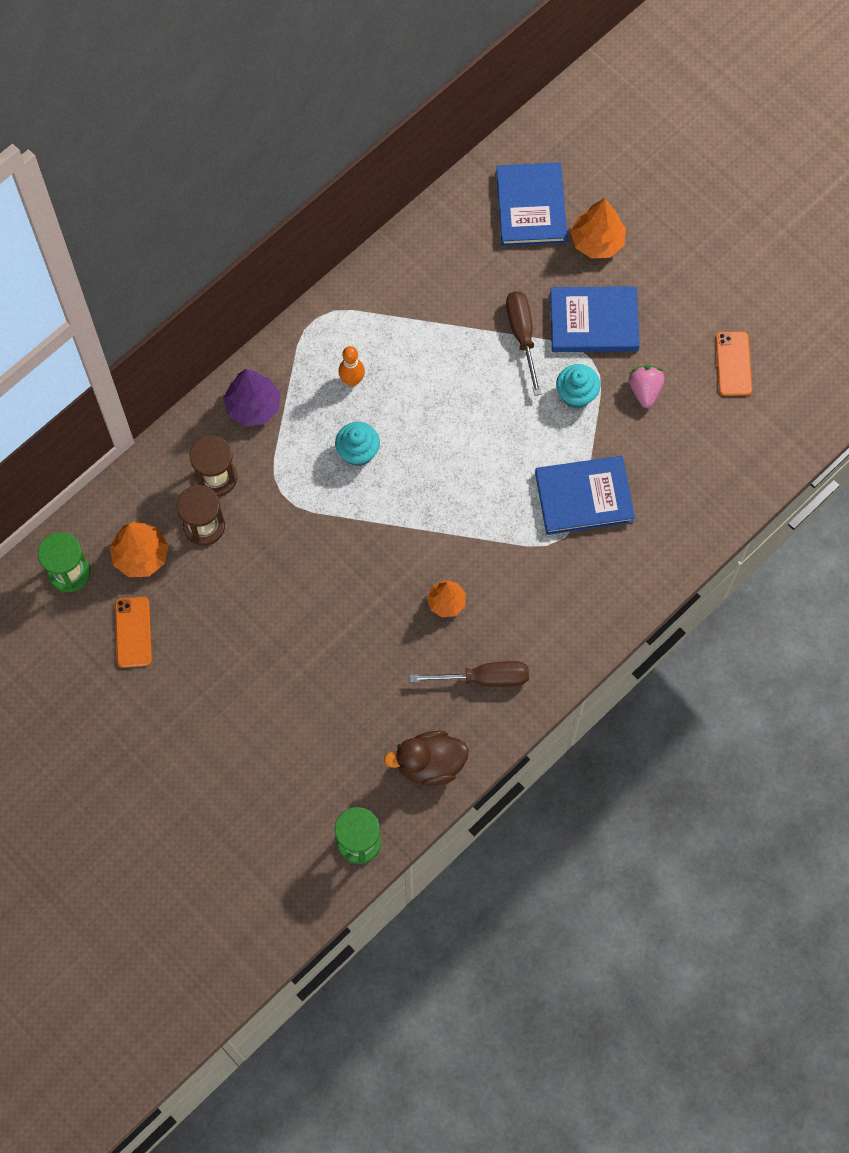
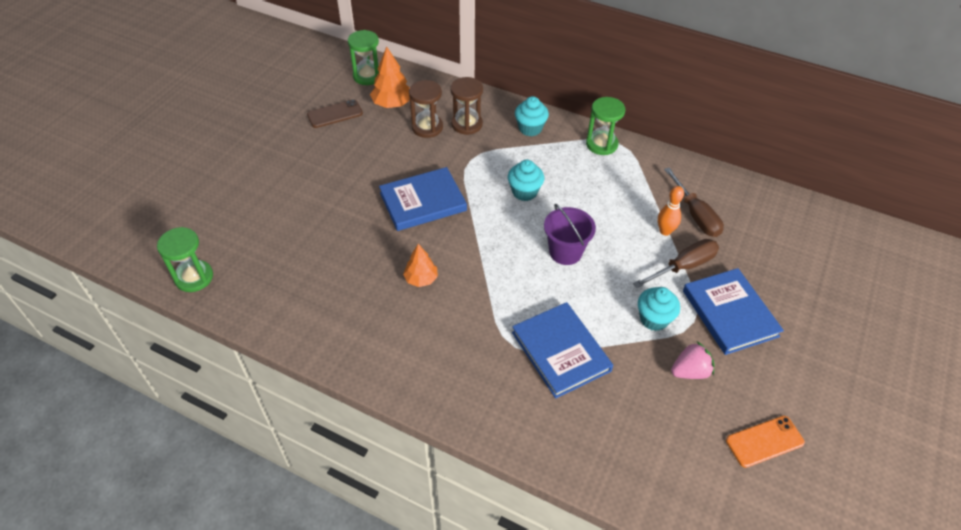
camera: 70 degrees right, 20 degrees down
orange phone [115,597,152,668] -> brown phone [307,99,363,128]
purple tree [223,369,280,426] -> turquoise cupcake [515,96,549,136]
orange bowling pin [339,346,365,386] -> orange bowling pin moved to [658,186,684,236]
brown duck [384,731,469,786] -> none
brown screwdriver [410,661,529,687] -> brown screwdriver moved to [664,168,724,237]
blue book [496,162,567,246] -> blue book moved to [379,167,467,231]
orange tree [571,198,626,259] -> none
none -> purple bucket [544,204,596,265]
none -> green hourglass [586,97,625,155]

